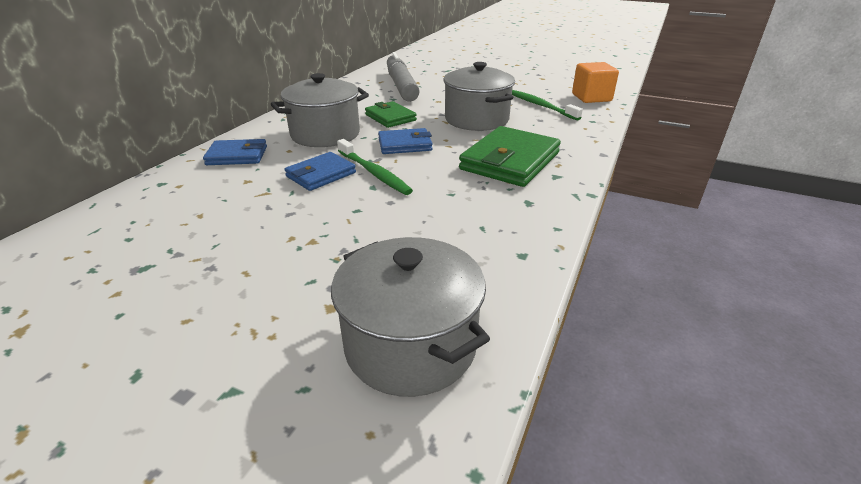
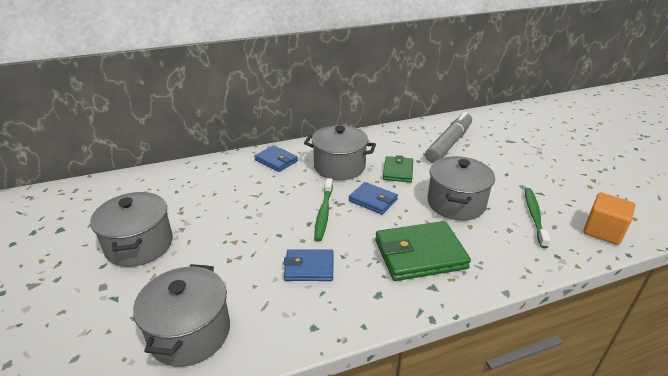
camera: 45 degrees right, 0 degrees up
blue wallet [285,152,356,191] -> blue wallet moved to [283,249,334,281]
none -> grey pot [90,192,173,267]

